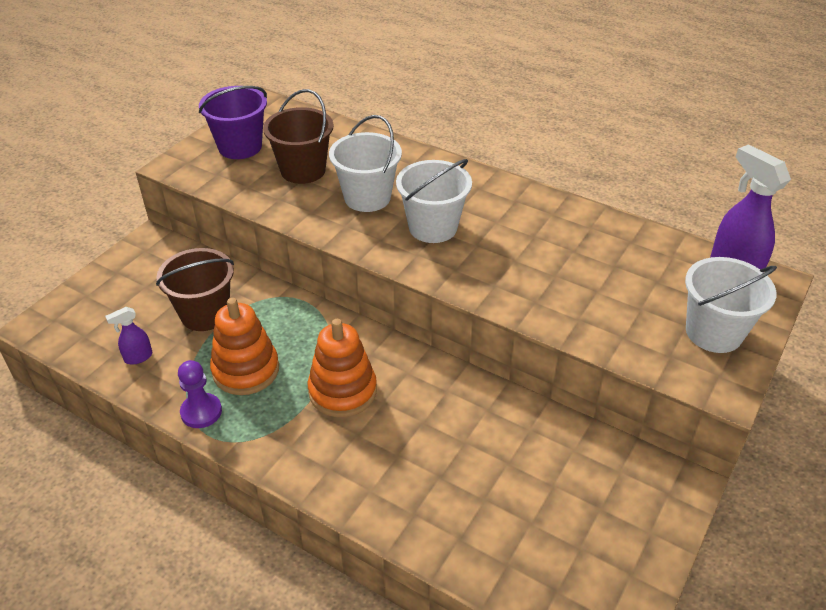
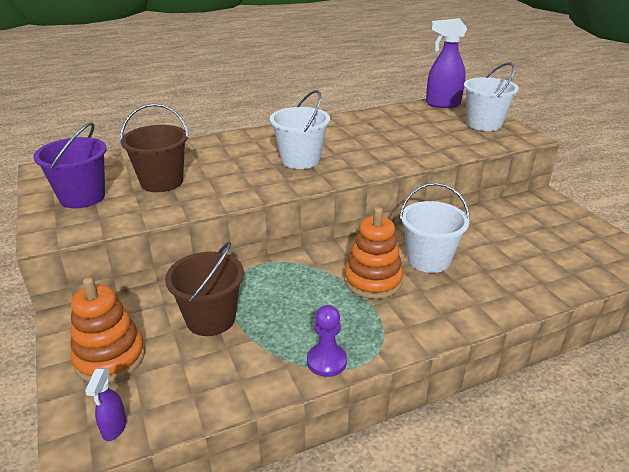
camera: 55 degrees left, 10 degrees down
purple spray bottle [105,307,153,365] -> purple spray bottle moved to [85,368,127,441]
orange stacking toy [210,298,279,395] -> orange stacking toy moved to [70,277,145,383]
white bucket [329,115,402,212] -> white bucket moved to [400,183,470,273]

